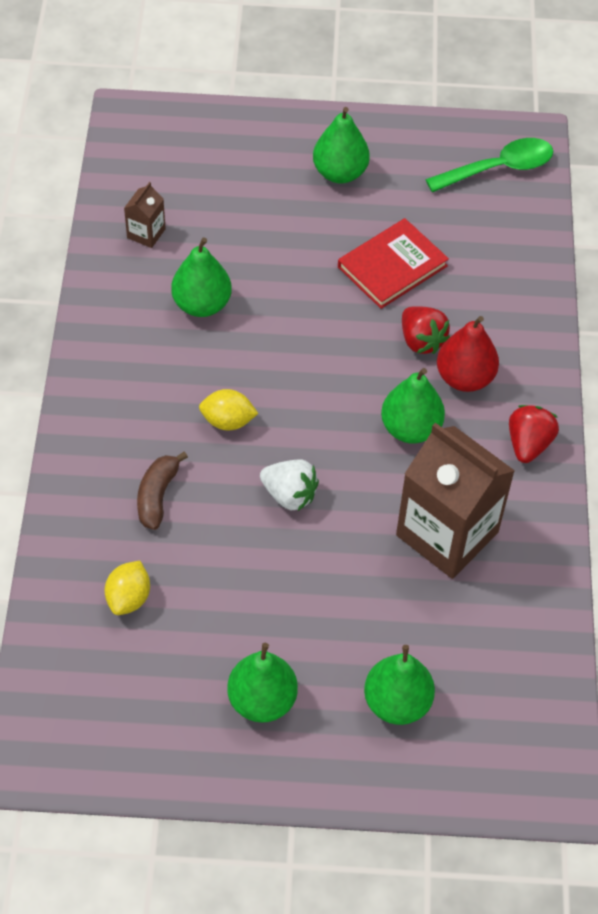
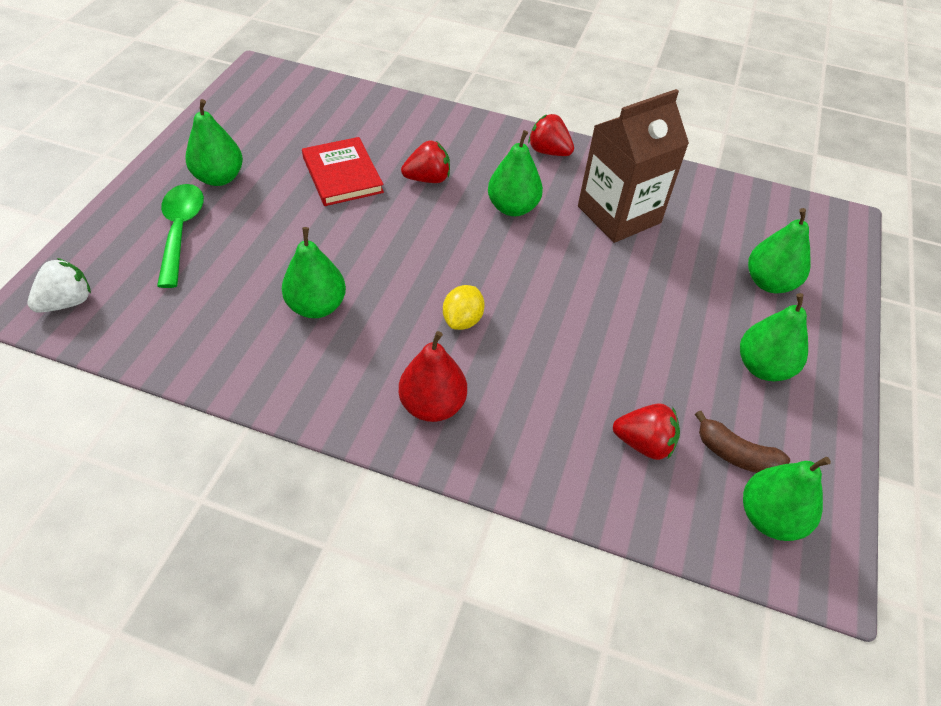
camera: 75 degrees left, 5 degrees down
yellow lemon [105,561,150,615] -> red strawberry [613,403,680,460]
brown carton [124,182,166,248] -> none
brown banana [137,452,188,530] -> brown banana moved to [695,411,790,473]
white strawberry [260,459,319,511] -> white strawberry moved to [28,258,91,313]
green spoon [425,138,553,192] -> green spoon moved to [157,184,204,288]
red pear [437,316,499,392] -> red pear moved to [399,331,467,422]
none -> green pear [743,457,831,541]

